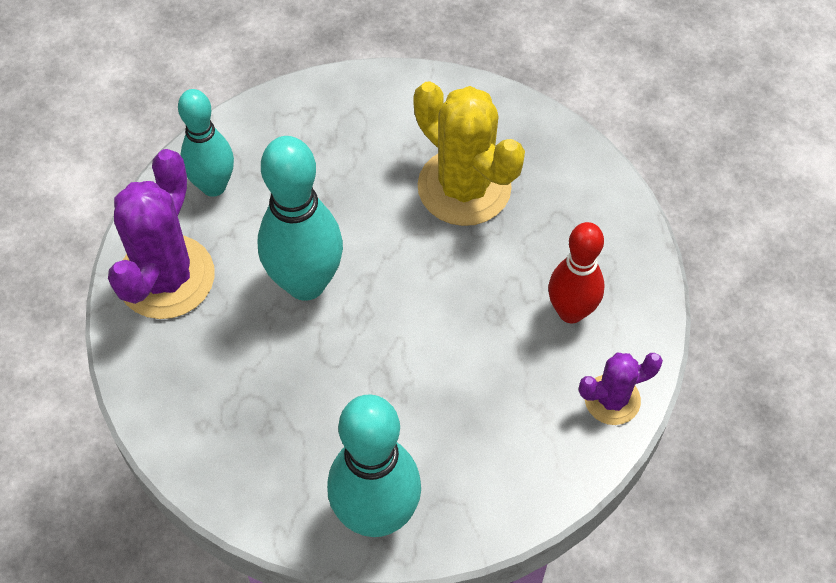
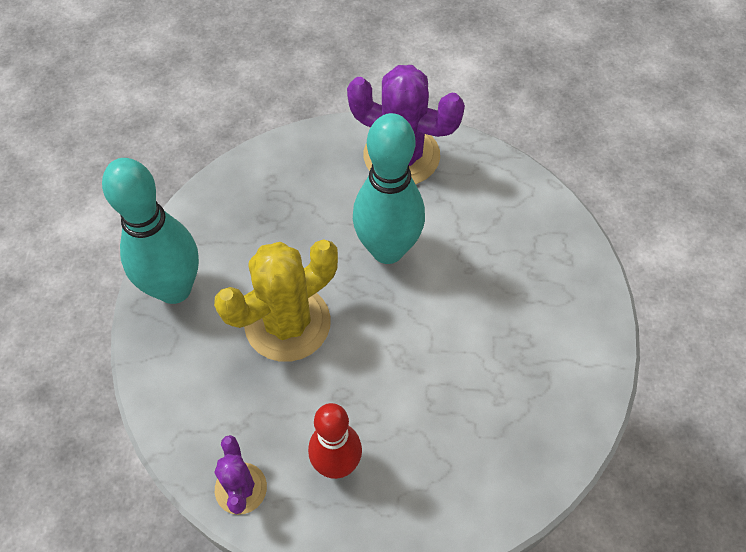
camera: 95 degrees right, 0 degrees up
turquoise bowling pin [178,89,234,197] -> none
yellow cactus [414,81,525,226] -> yellow cactus moved to [214,240,338,362]

